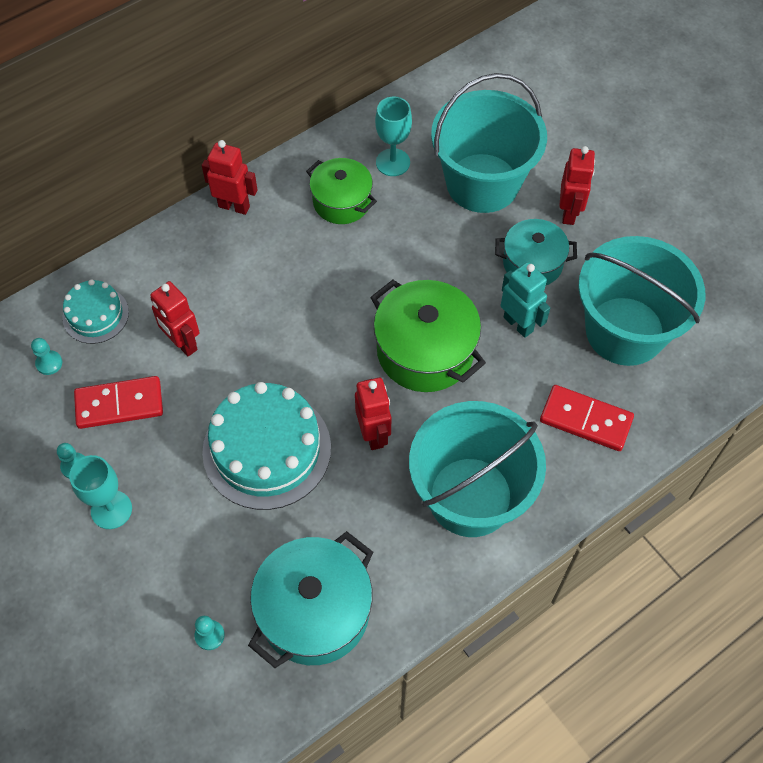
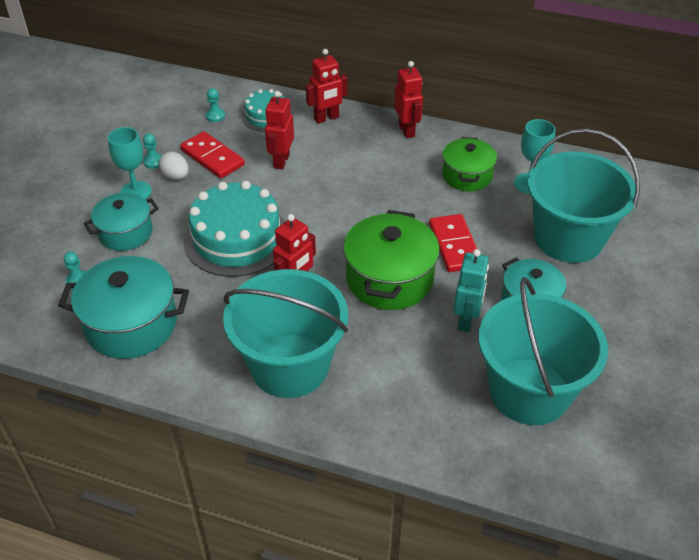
camera: 55 degrees right, 15 degrees down
red domino [540,385,634,451] -> red domino moved to [429,214,477,272]
red robot [559,146,595,225] -> red robot moved to [306,49,348,124]
none -> turquoise pot [84,193,159,251]
none -> white egg [159,152,189,180]

